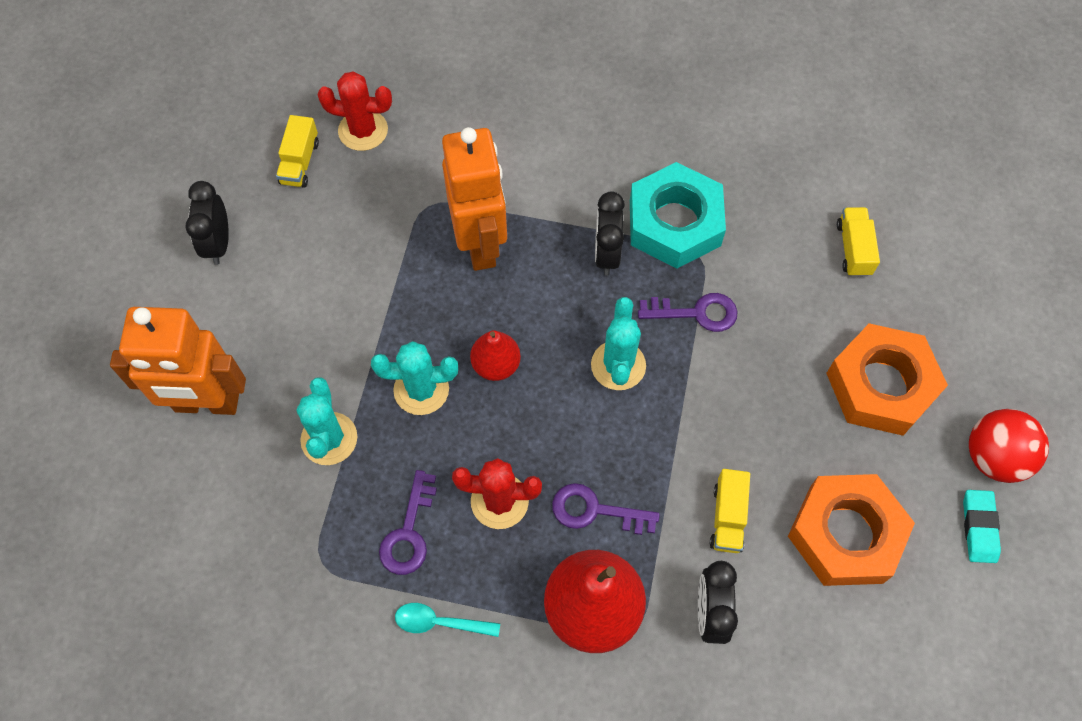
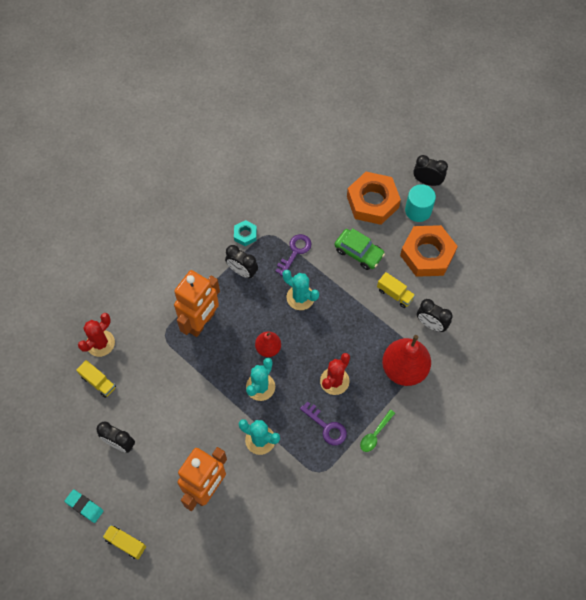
camera: 60 degrees left, 0 degrees up
turquoise spoon [395,603,500,637] -> green spoon [360,409,395,452]
orange robot [442,127,507,271] -> orange robot turned 105 degrees clockwise [174,270,220,337]
purple key [552,483,660,535] -> none
turquoise nut [630,162,726,268] -> turquoise nut [234,220,257,246], size x0.47
yellow truck [837,207,880,277] -> yellow truck moved to [102,525,146,560]
turquoise eraser [963,490,1001,563] -> turquoise eraser moved to [64,489,103,523]
red ball [969,409,1049,483] -> black clock [413,155,448,186]
none -> green car [335,228,385,270]
none -> turquoise cylinder [405,184,436,222]

